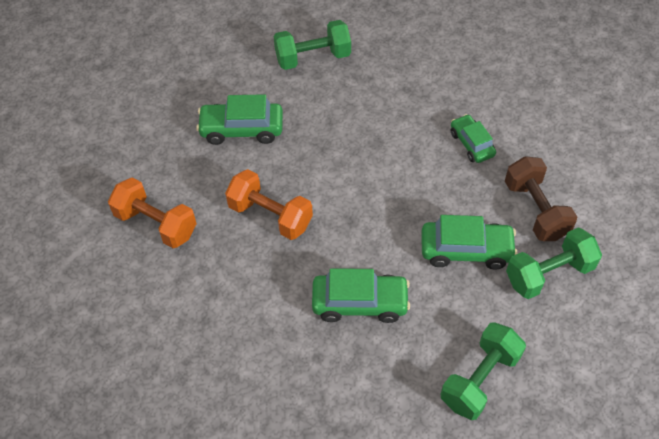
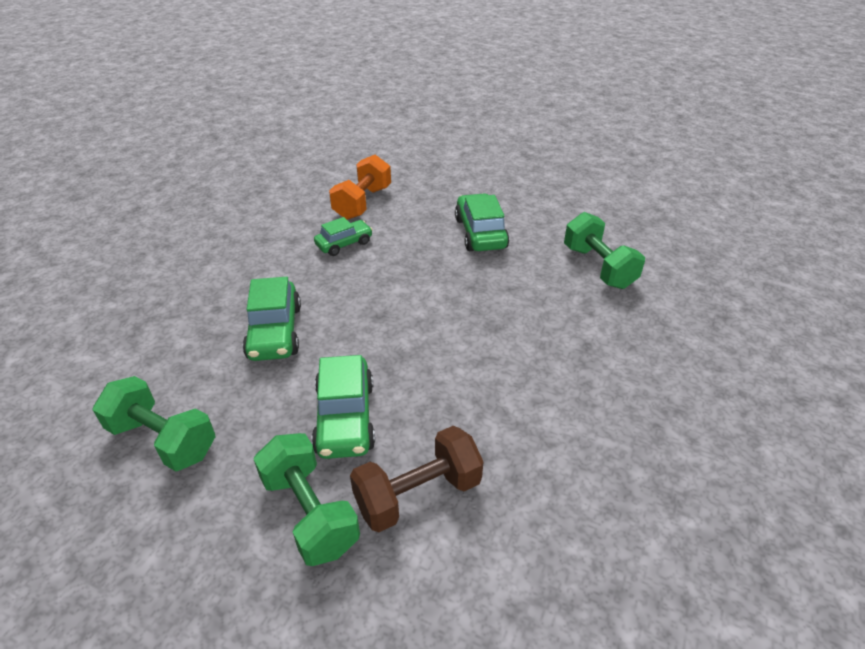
camera: 80 degrees right, 15 degrees down
orange dumbbell [225,169,313,240] -> none
green car [451,114,496,163] -> green car moved to [314,217,373,256]

